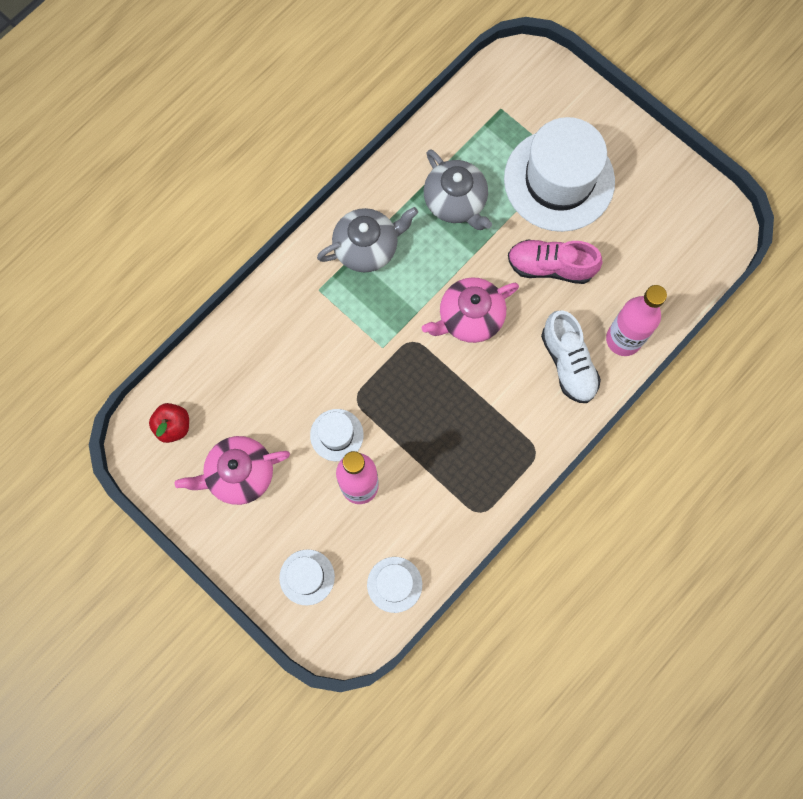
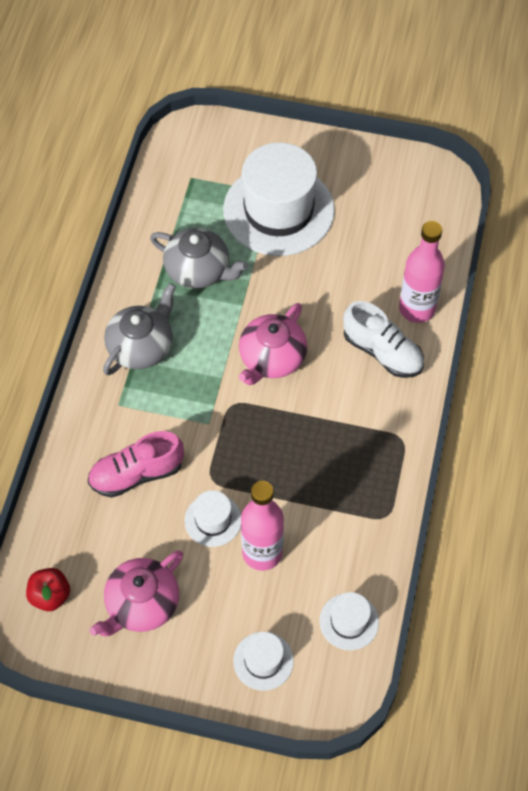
camera: 30 degrees left, 15 degrees down
pink shoe [508,239,603,284] -> pink shoe moved to [88,431,184,498]

